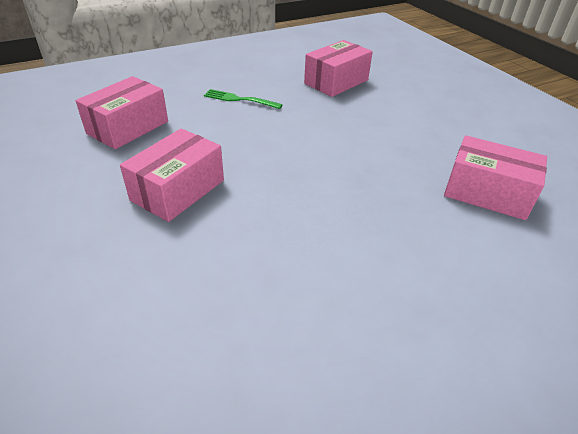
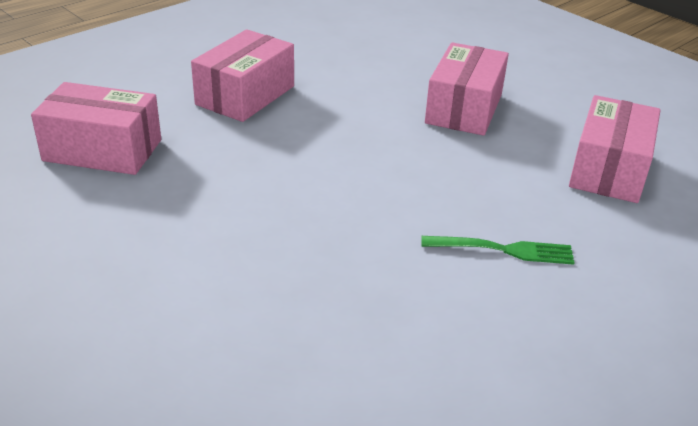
camera: 165 degrees right, 5 degrees down
pink box [304,40,373,97] -> pink box moved to [191,29,294,122]

